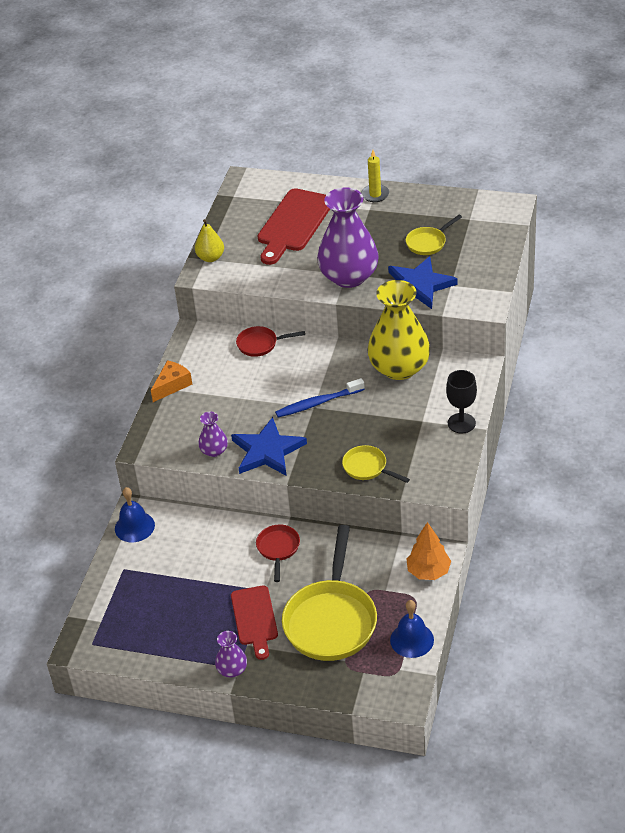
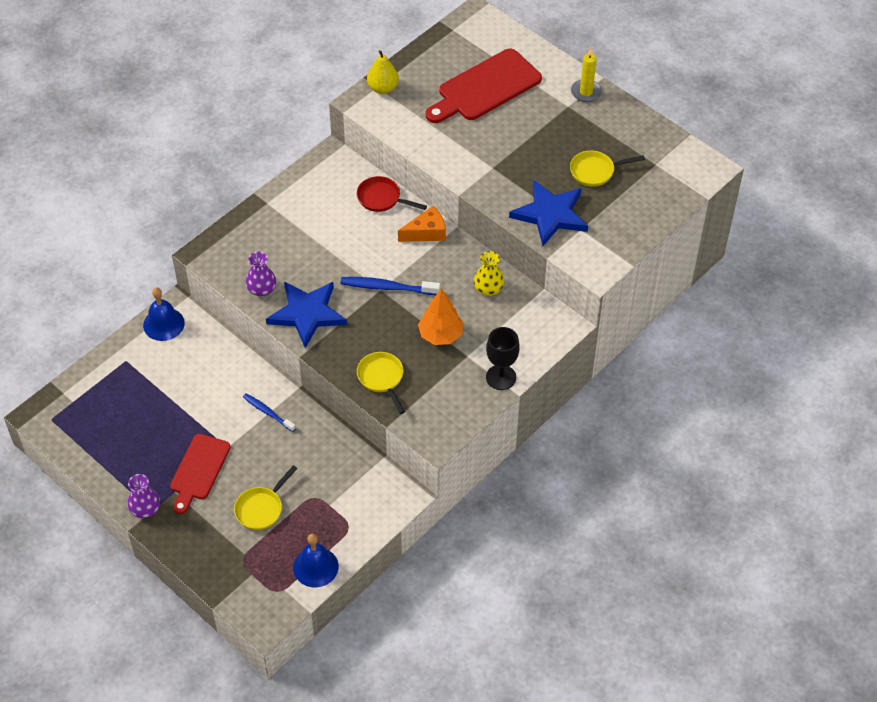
camera: 25 degrees right, 10 degrees up
orange cheese [151,360,192,402] -> orange cheese moved to [398,206,446,242]
red pan [256,525,300,582] -> blue toothbrush [243,394,296,432]
yellow pan [282,525,377,661] -> yellow pan [234,465,298,530], size x0.49
purple vase [317,187,379,288] -> none
yellow vase [367,280,430,380] -> yellow vase [474,251,504,296], size x0.45
orange tree [406,522,451,580] -> orange tree moved to [418,289,464,345]

